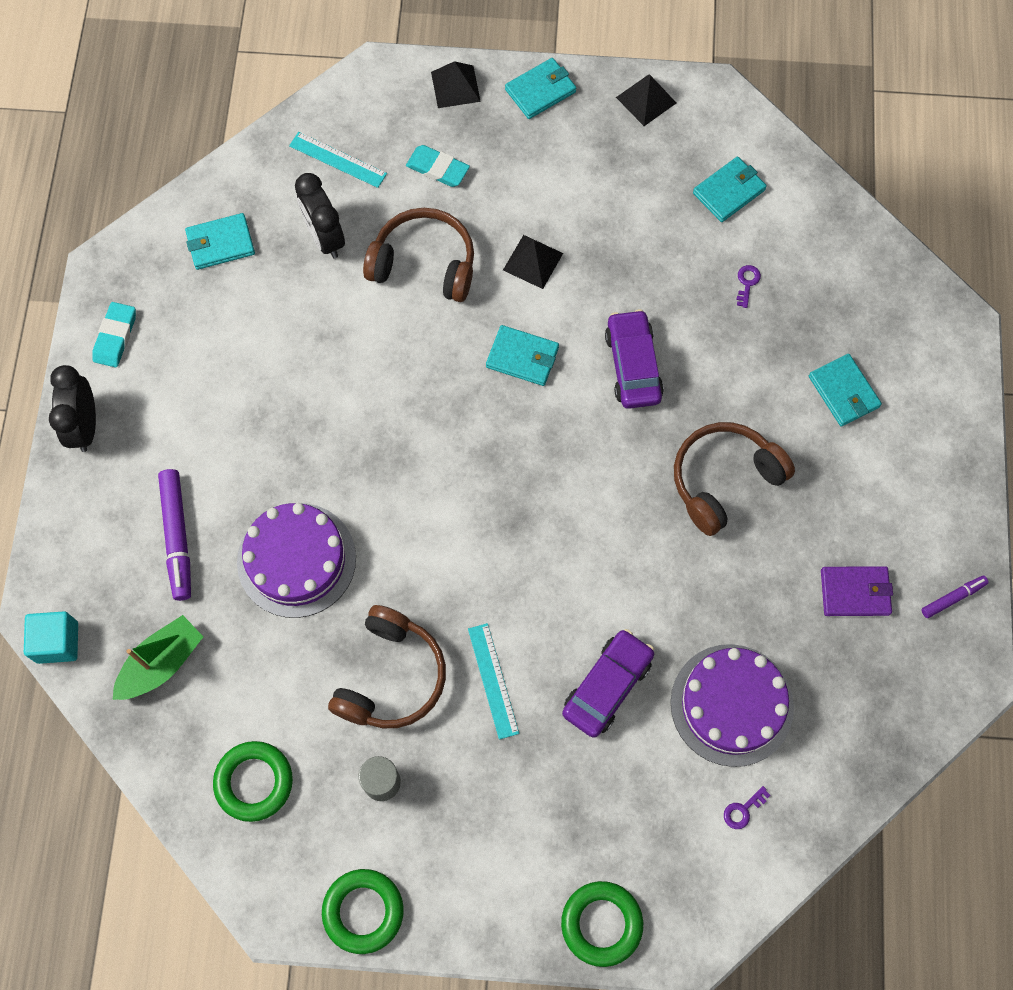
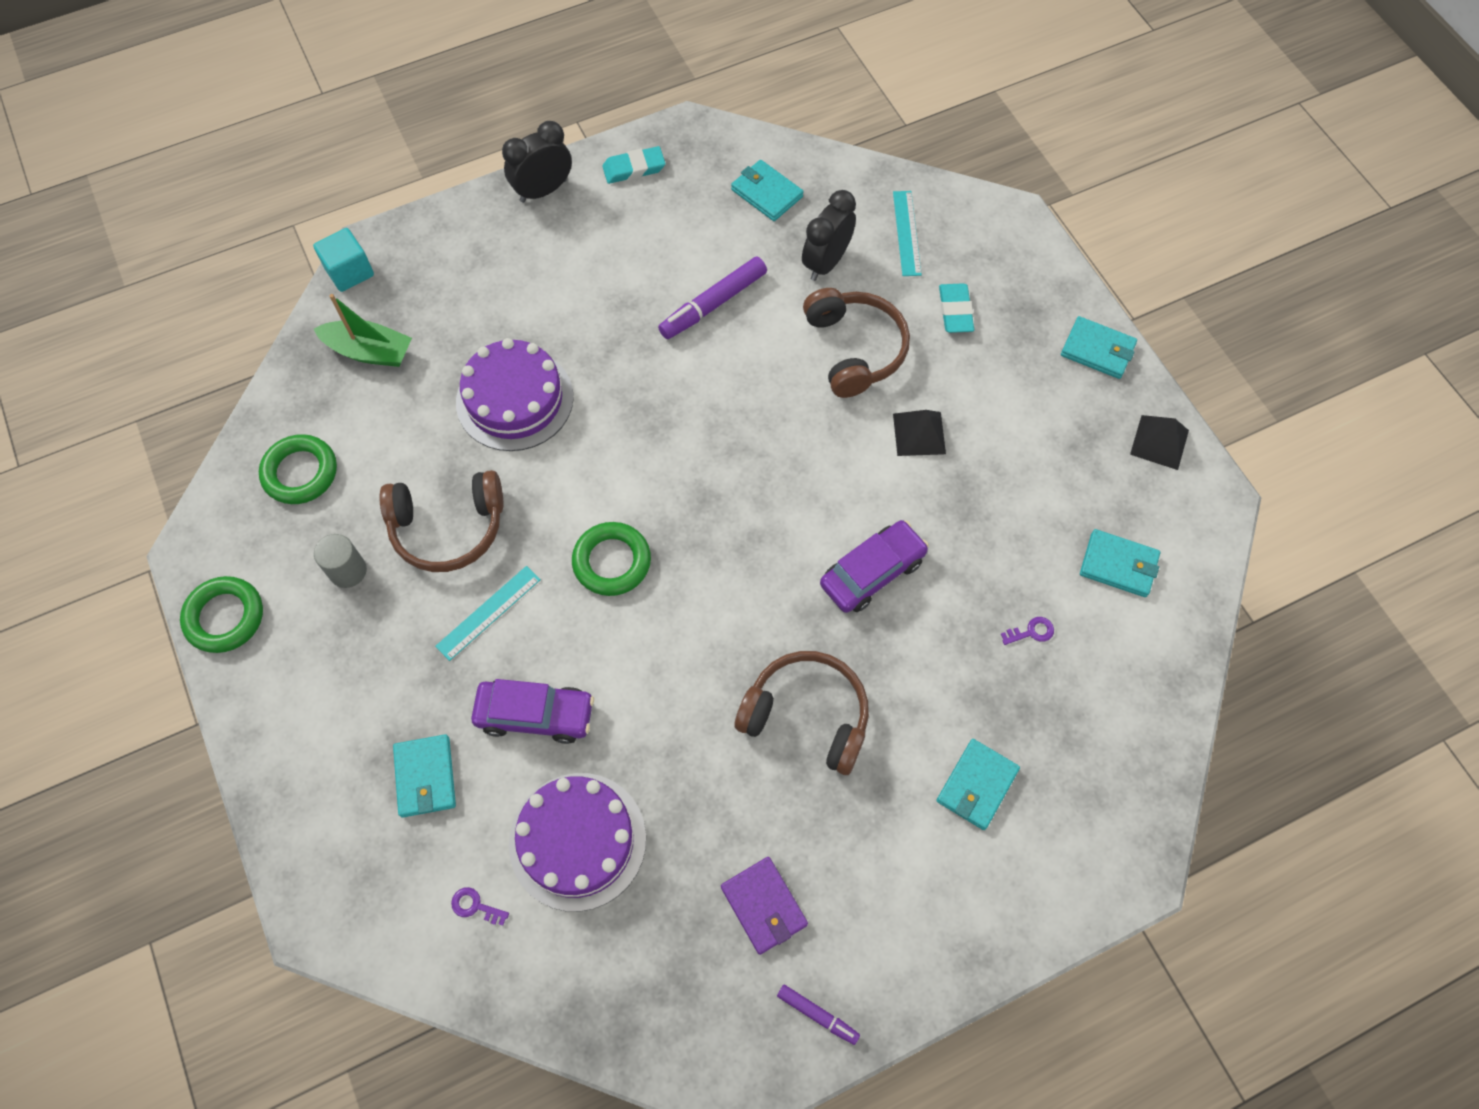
camera: 60 degrees right, 5 degrees down
purple marker [158,469,191,601] -> purple marker moved to [658,256,767,339]
black pyramid [431,61,481,108] -> none
turquoise wallet [486,325,559,386] -> turquoise wallet moved to [393,735,456,818]
green ring [561,881,643,967] -> green ring moved to [572,522,651,596]

